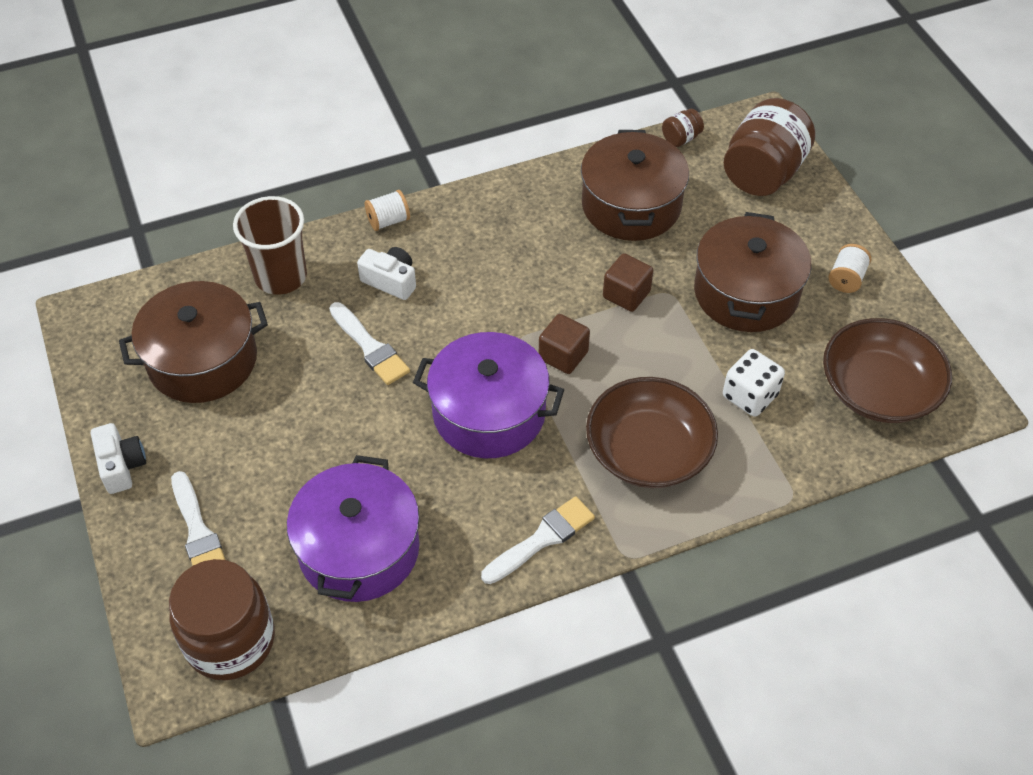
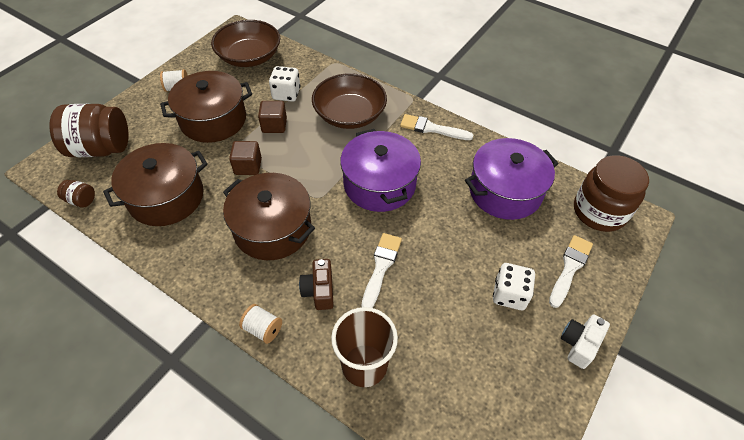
camera: 125 degrees left, 0 degrees up
brown pot [119,281,268,403] -> brown pot moved to [223,173,315,260]
white camera [357,247,416,300] -> brown camera [299,259,334,310]
brown cube [539,314,590,374] -> brown cube moved to [258,101,287,133]
none -> white dice [493,263,535,310]

